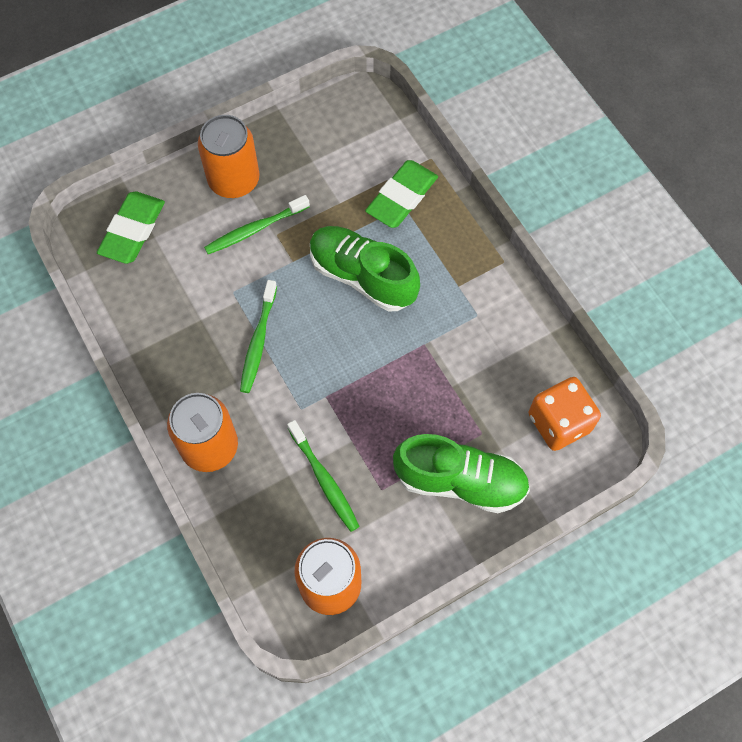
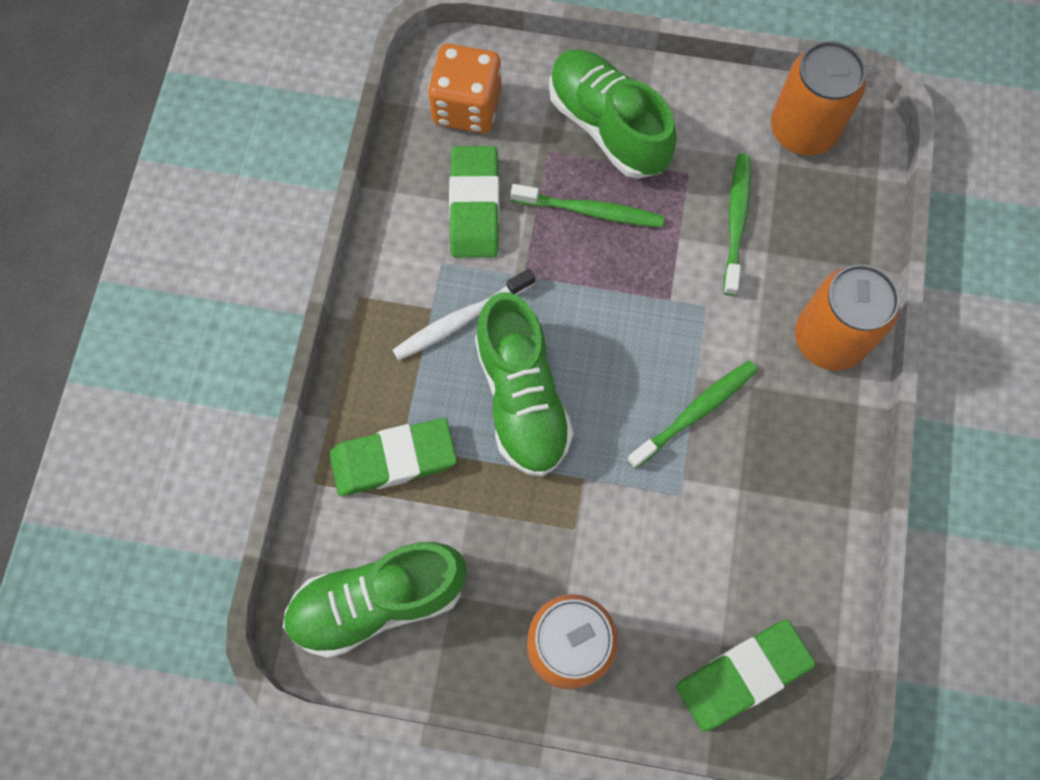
camera: 140 degrees left, 5 degrees up
green toothbrush [204,195,310,254] -> green toothbrush moved to [511,184,664,227]
none -> green shoe [283,542,467,658]
none -> white toothbrush [393,269,535,360]
none -> green eraser [449,146,499,258]

